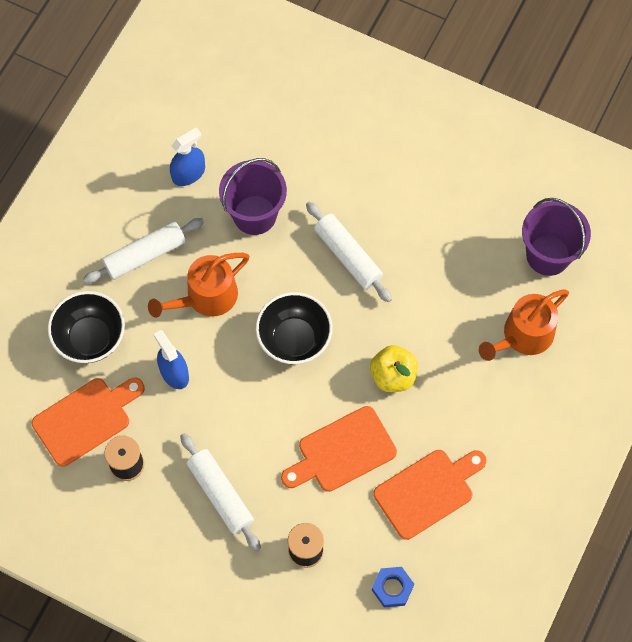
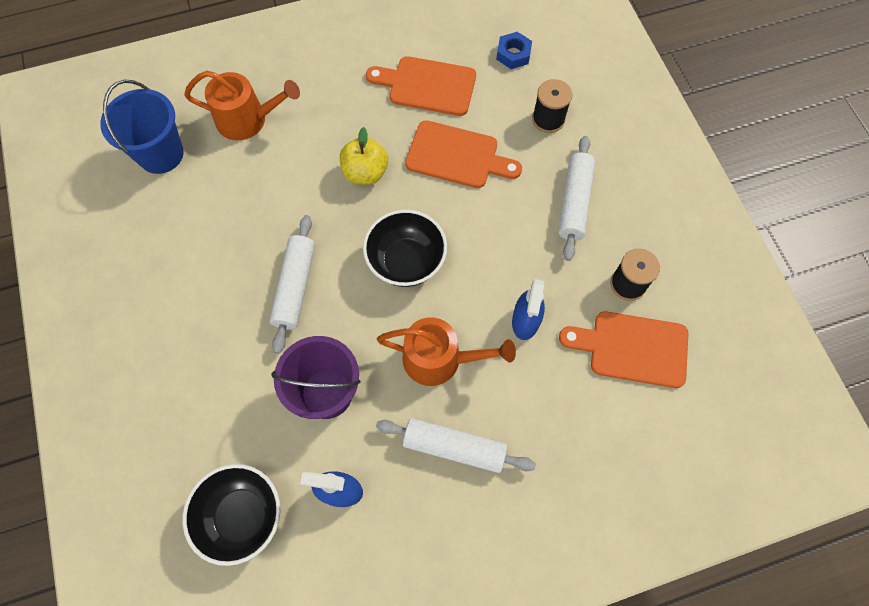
camera: 135 degrees left, 0 degrees up
black bowl [48,291,125,363] -> black bowl moved to [182,464,281,566]
purple bucket [522,198,591,276] -> blue bucket [100,80,184,174]

